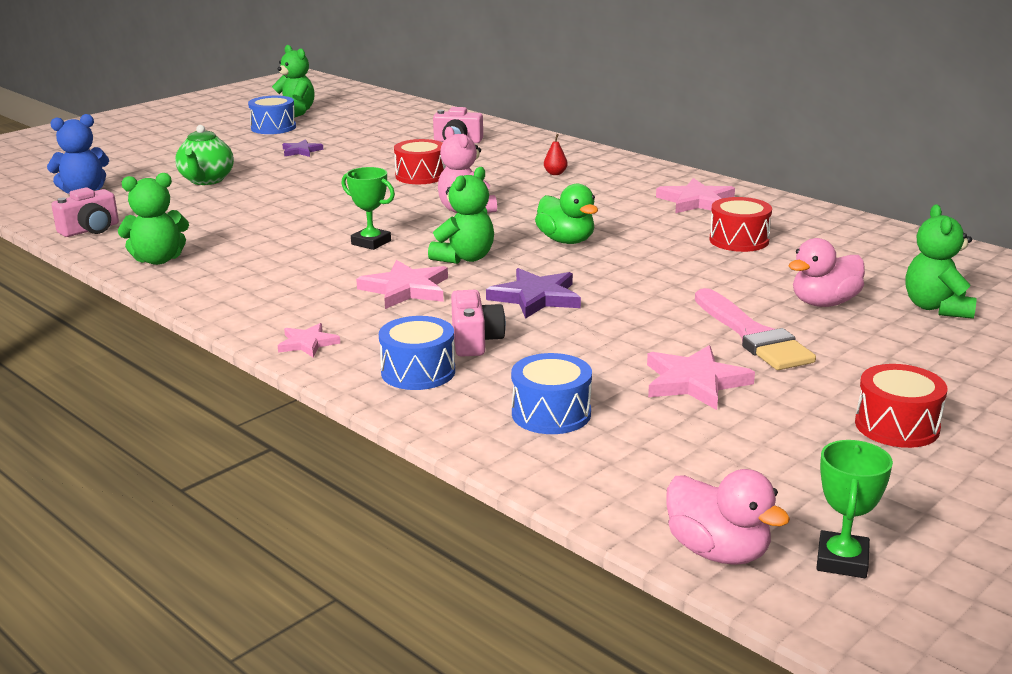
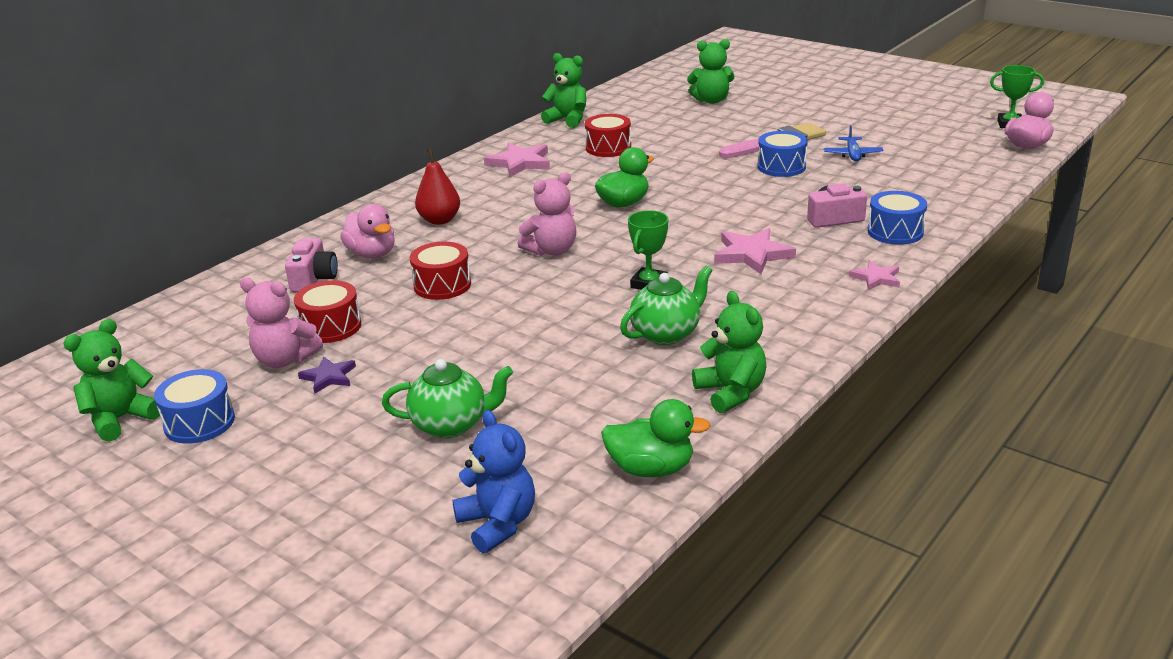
camera: 95 degrees left, 5 degrees up
pink camera [51,187,119,237] -> green duck [601,399,711,477]
green teddy bear [428,167,494,264] -> green teddy bear moved to [541,53,586,128]
purple star [486,268,581,319] -> none
blue drum [511,353,592,434] -> blue drum moved to [757,131,808,177]
red pear [544,134,567,175] -> red pear [415,148,460,225], size x1.84
pink star [647,345,755,410] -> blue plane [824,125,884,162]
pink duck [789,238,865,307] -> pink duck moved to [340,204,395,259]
red drum [855,364,948,448] -> red drum moved to [294,280,361,343]
none -> pink teddy bear [240,278,323,368]
none -> green teapot [620,266,712,345]

